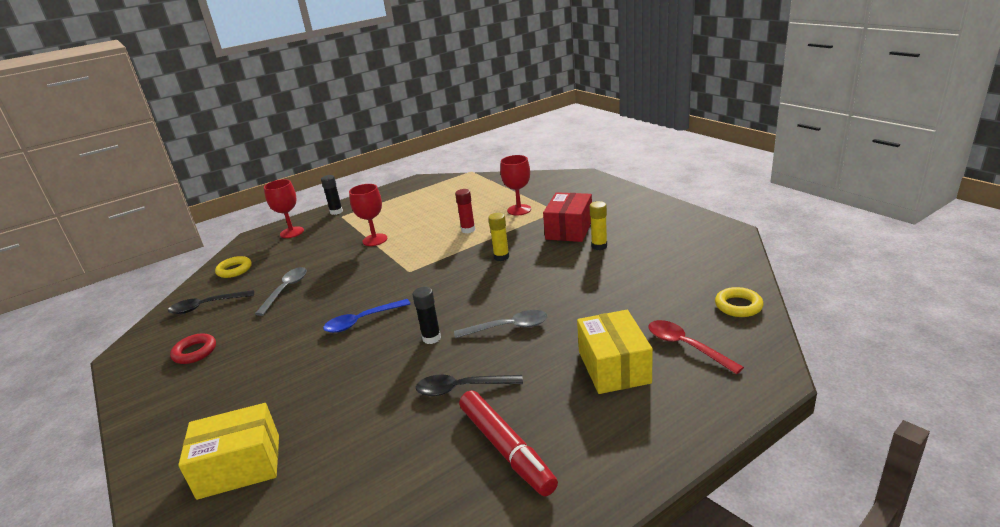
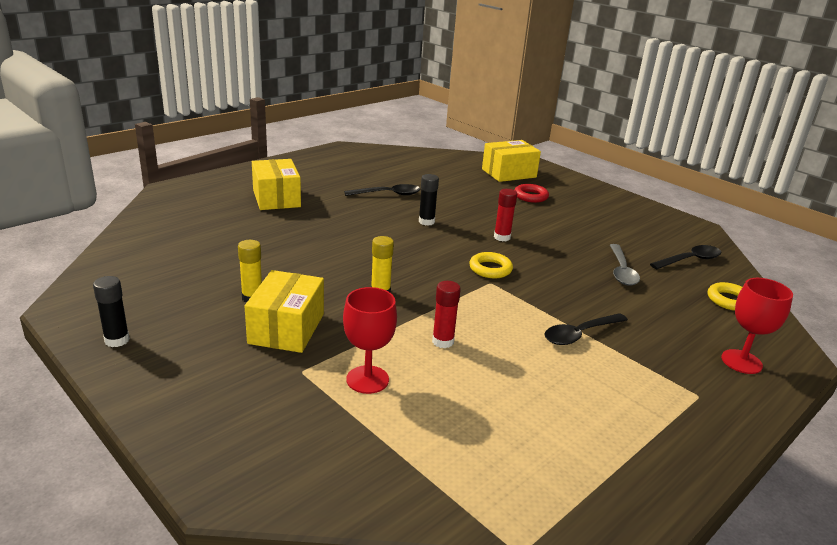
camera: 165 degrees right, 0 degrees up
red ring [170,333,216,364] -> red ring moved to [515,184,549,203]
black glue stick [321,175,343,215] -> black glue stick moved to [93,276,130,347]
blue spoon [323,299,410,333] -> red glue stick [494,189,517,241]
red goblet [349,184,387,246] -> black spoon [545,313,628,345]
grey spoon [454,310,547,338] -> none
red marker [459,390,558,496] -> none
red box [543,192,592,242] -> yellow box [245,270,324,353]
red spoon [648,320,744,374] -> none
yellow ring [715,287,764,317] -> yellow ring moved to [469,252,513,278]

